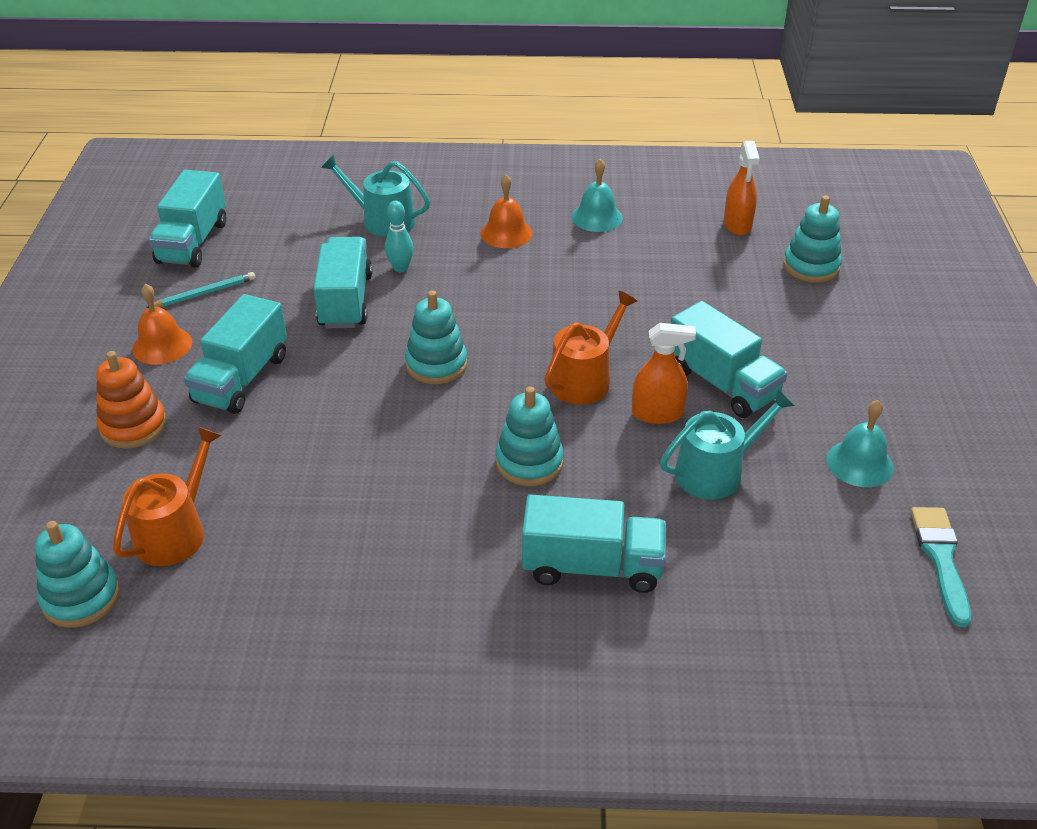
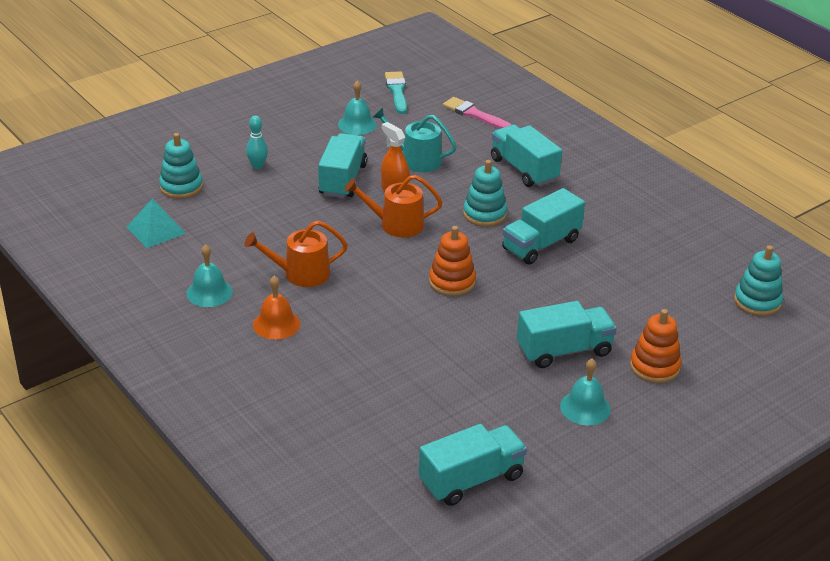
camera: 130 degrees left, 5 degrees down
orange watering can [113,427,222,566] -> orange watering can moved to [244,221,348,287]
orange bell [132,284,192,365] -> turquoise bell [560,358,611,425]
turquoise pencil [146,272,255,308] -> none
turquoise truck [313,237,372,328] -> turquoise truck moved to [502,188,585,265]
turquoise watering can [321,154,430,237] -> none
turquoise bowling pin [385,201,414,272] -> turquoise bowling pin moved to [246,116,268,169]
turquoise stacking toy [405,290,467,384] -> orange stacking toy [429,226,476,296]
orange spray bottle [724,141,760,235] -> turquoise pyramid [127,198,186,248]
turquoise brush [911,507,971,627] -> turquoise brush turned 120 degrees clockwise [385,71,407,114]
none -> pink brush [443,97,512,129]

